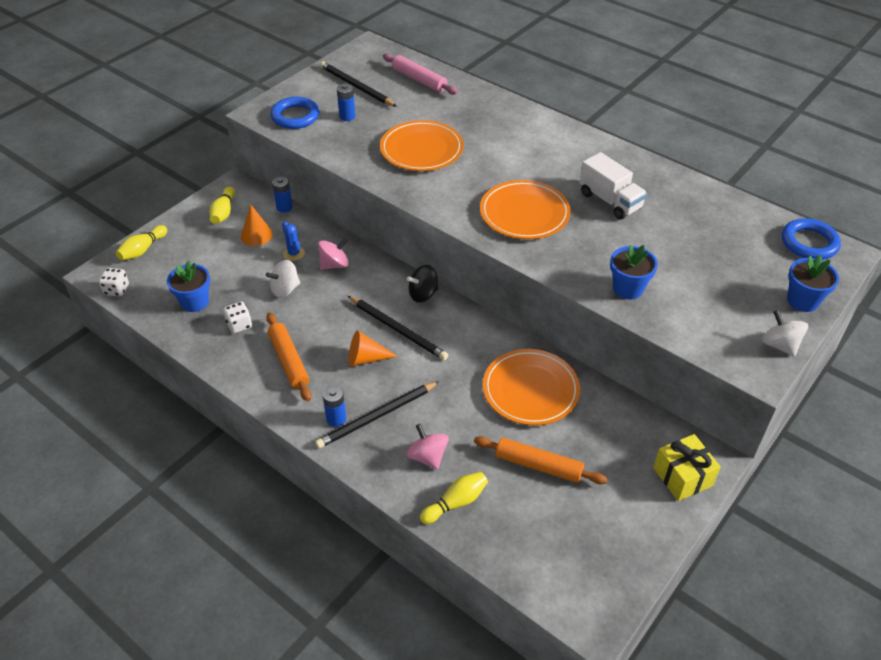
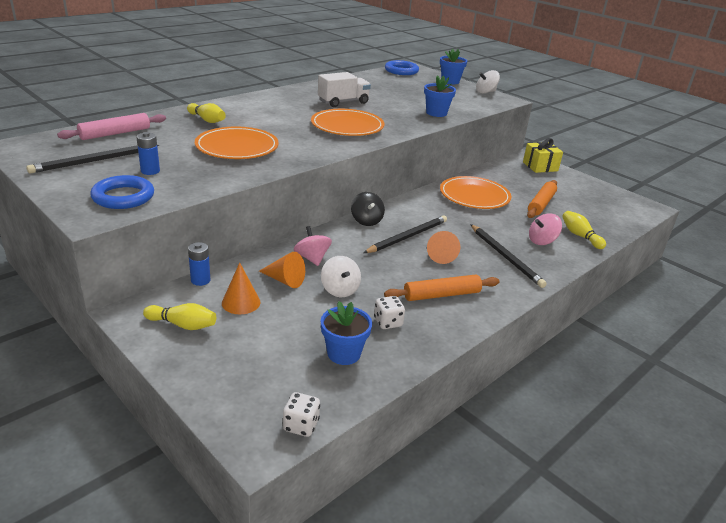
camera: 85 degrees left, 15 degrees down
yellow bowling pin [116,225,167,260] -> yellow bowling pin moved to [187,103,226,123]
blue cactus [282,221,305,261] -> orange cone [259,252,305,288]
blue battery [323,386,346,427] -> none

